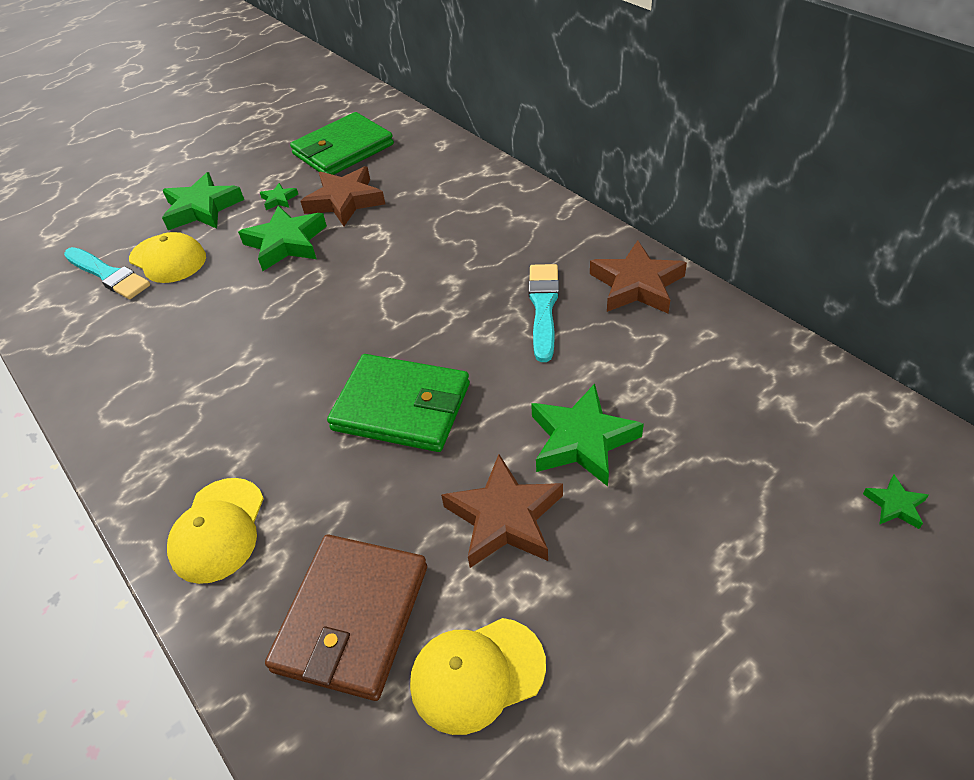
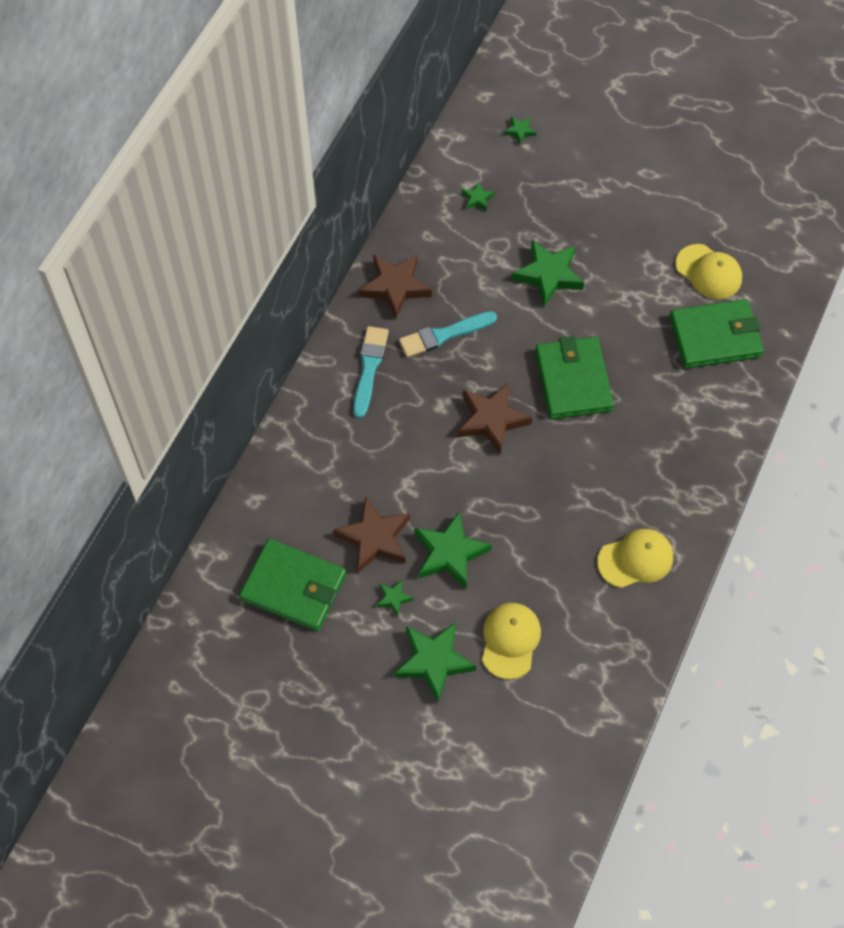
camera: 120 degrees left, 15 degrees up
turquoise brush [64,247,150,299] -> turquoise brush moved to [353,326,389,418]
yellow cap [167,478,264,584] -> yellow cap moved to [597,529,673,588]
brown wallet [265,535,427,701] -> green wallet [669,299,764,369]
brown star [441,454,563,568] -> brown star moved to [458,382,532,454]
none -> green star [462,182,494,211]

